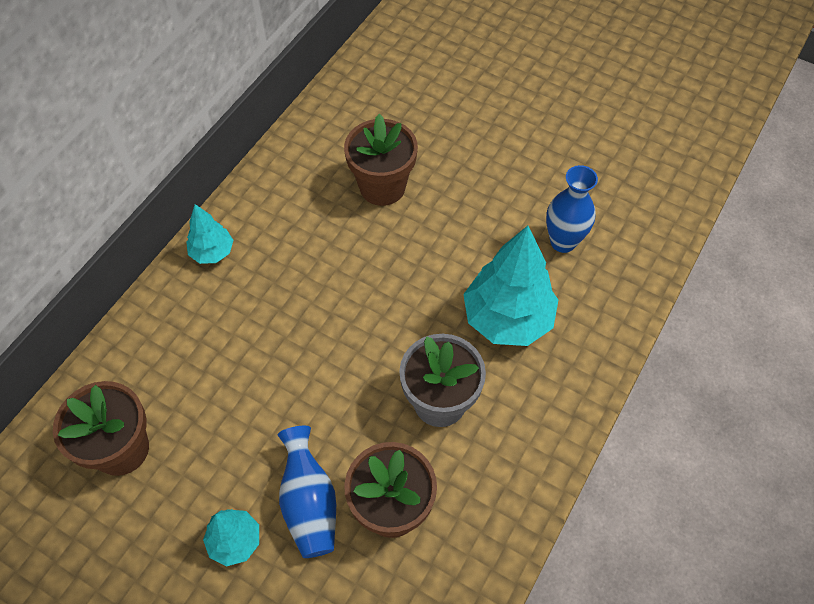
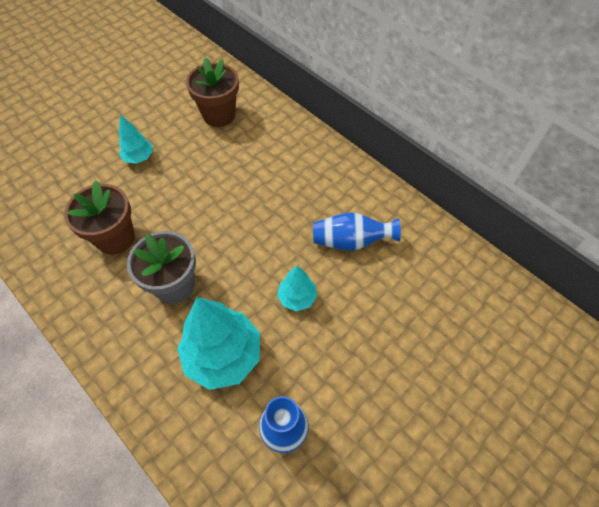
camera: 105 degrees right, 0 degrees up
turquoise tree [186,204,233,264] -> turquoise tree moved to [277,266,317,311]
blue vase [278,426,336,558] -> blue vase moved to [313,213,401,251]
brown flower pot [344,114,418,206] -> none

